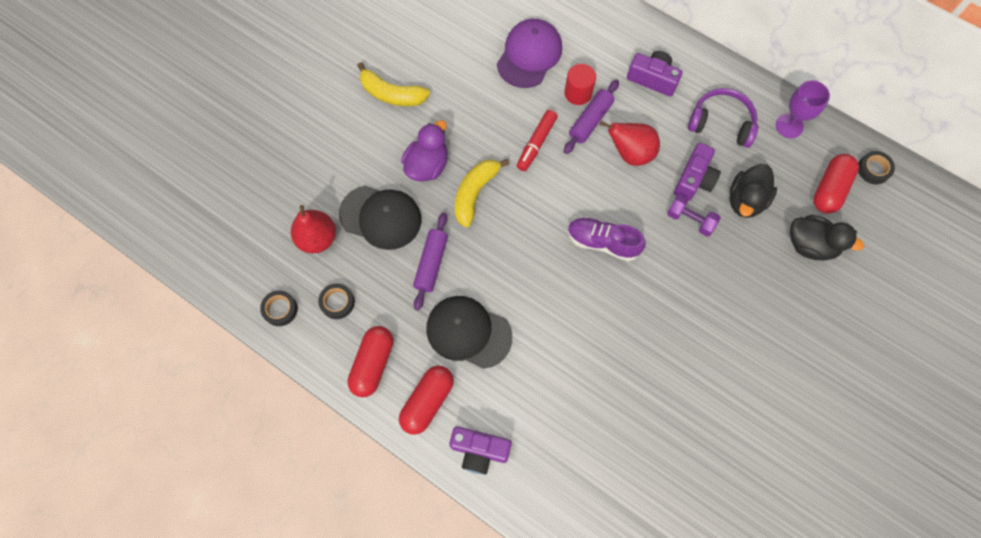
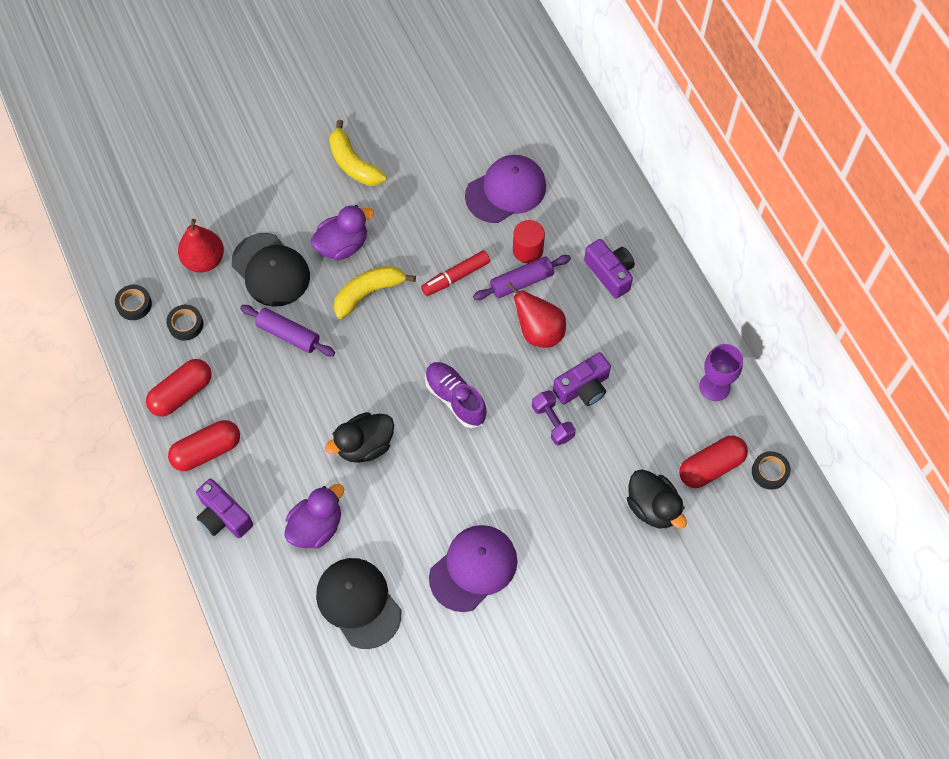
camera: 30 degrees right, 5 degrees down
purple rolling pin [413,212,448,311] -> purple rolling pin turned 75 degrees clockwise [240,305,335,356]
black cap [426,296,512,369] -> black cap moved to [316,558,401,649]
purple headphones [688,88,758,148] -> none
black duck [730,164,777,218] -> black duck moved to [325,412,394,463]
none -> purple duck [284,484,344,549]
none -> purple cap [429,525,517,612]

